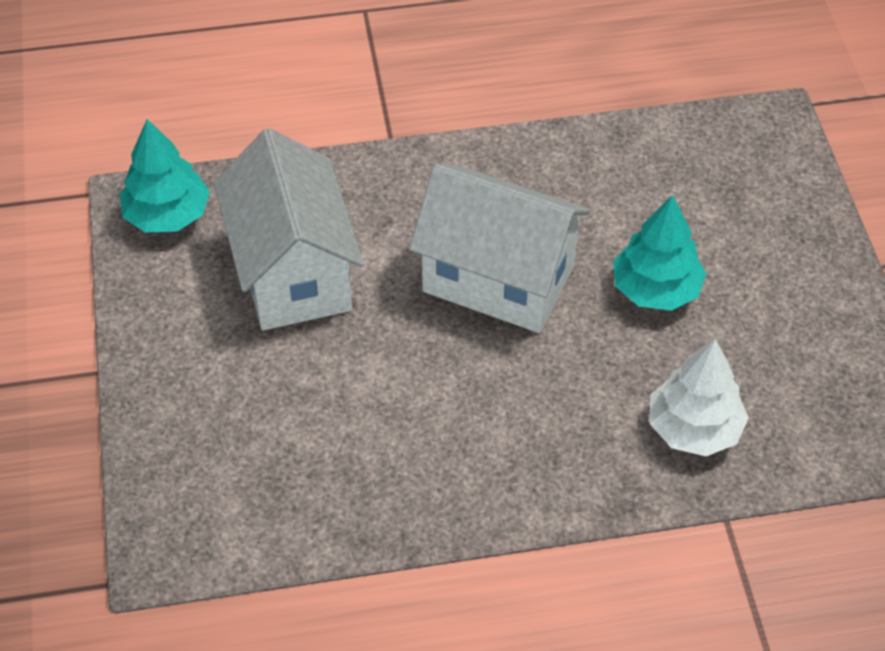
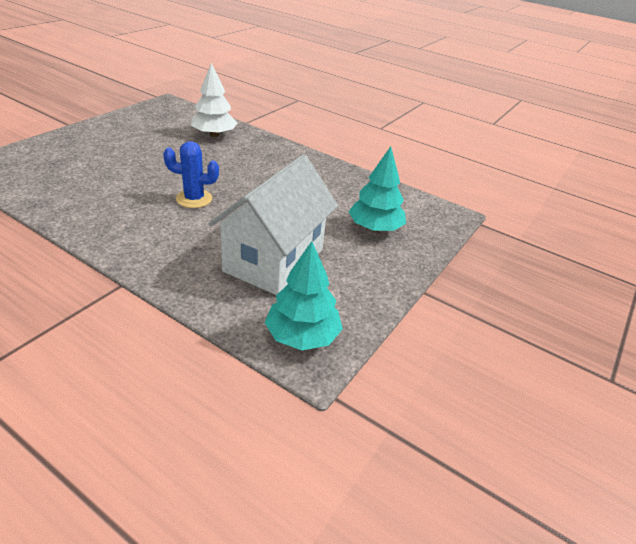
camera: 140 degrees left, 15 degrees down
white house [409,164,591,333] -> blue cactus [163,141,219,208]
turquoise tree [613,195,706,311] -> turquoise tree moved to [348,146,406,232]

